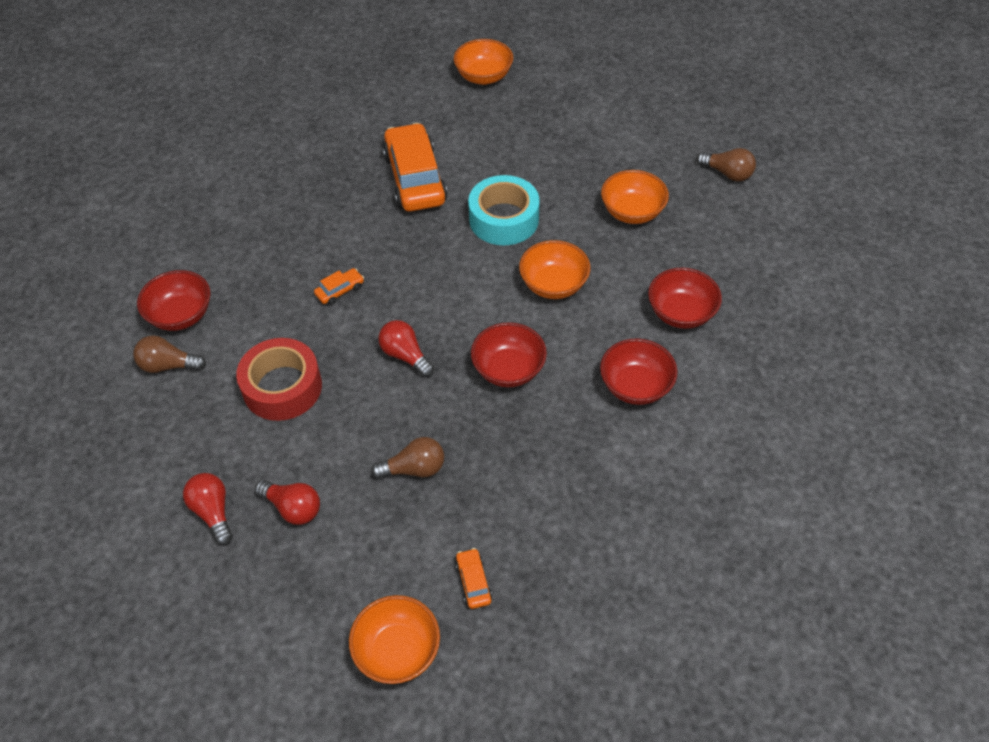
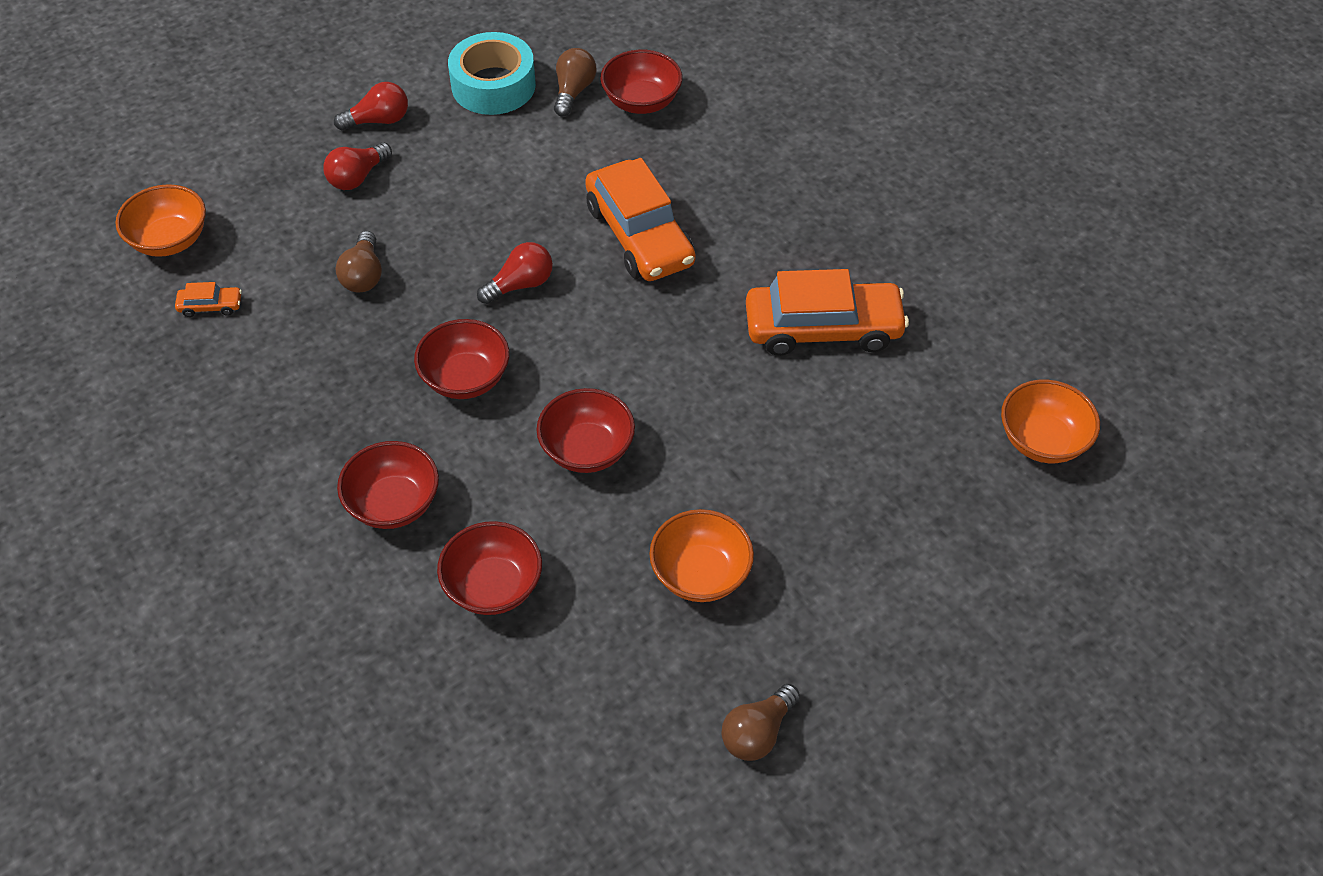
camera: 100 degrees right, 0 degrees up
red tape [236,338,322,421] -> none
orange car [314,268,364,305] -> orange car [585,158,695,281], size x2.42
turquoise tape [468,175,540,245] -> turquoise tape moved to [448,32,536,115]
orange bowl [519,240,590,299] -> red bowl [536,388,635,473]

